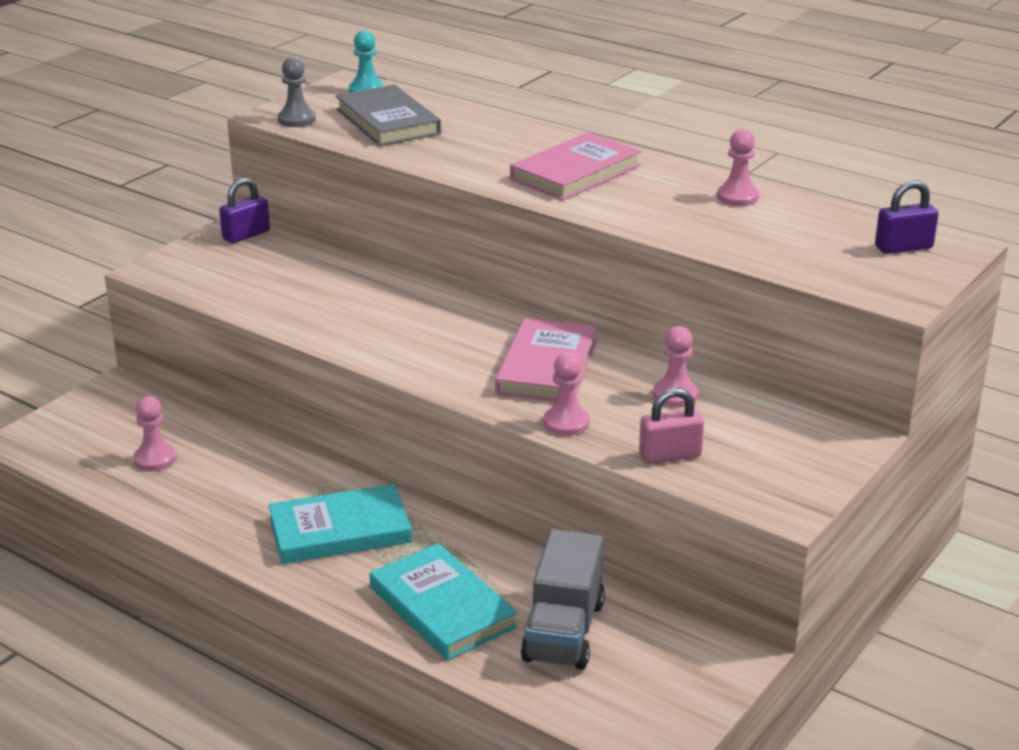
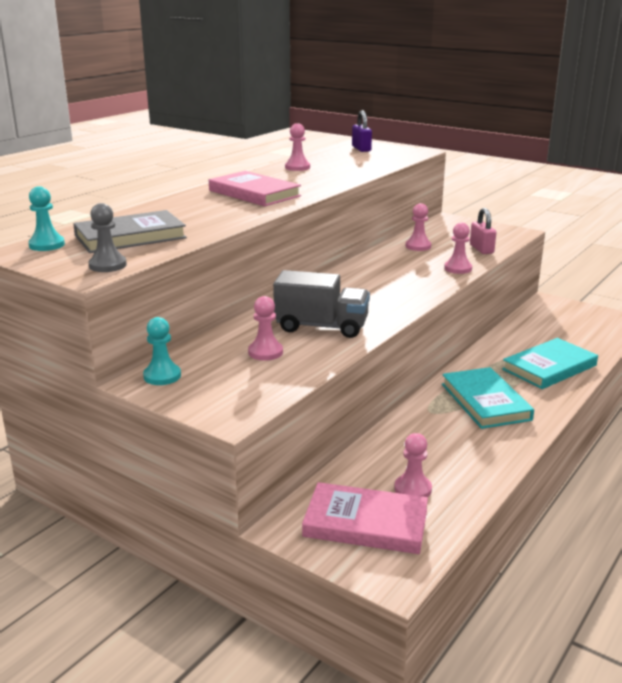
camera: 90 degrees left, 5 degrees down
purple padlock [219,178,270,243] -> turquoise pawn [143,317,181,385]
pink book [495,318,597,402] -> pink book moved to [302,482,428,554]
grey truck [521,529,605,670] -> grey truck moved to [273,270,370,338]
none -> pink pawn [248,296,283,361]

